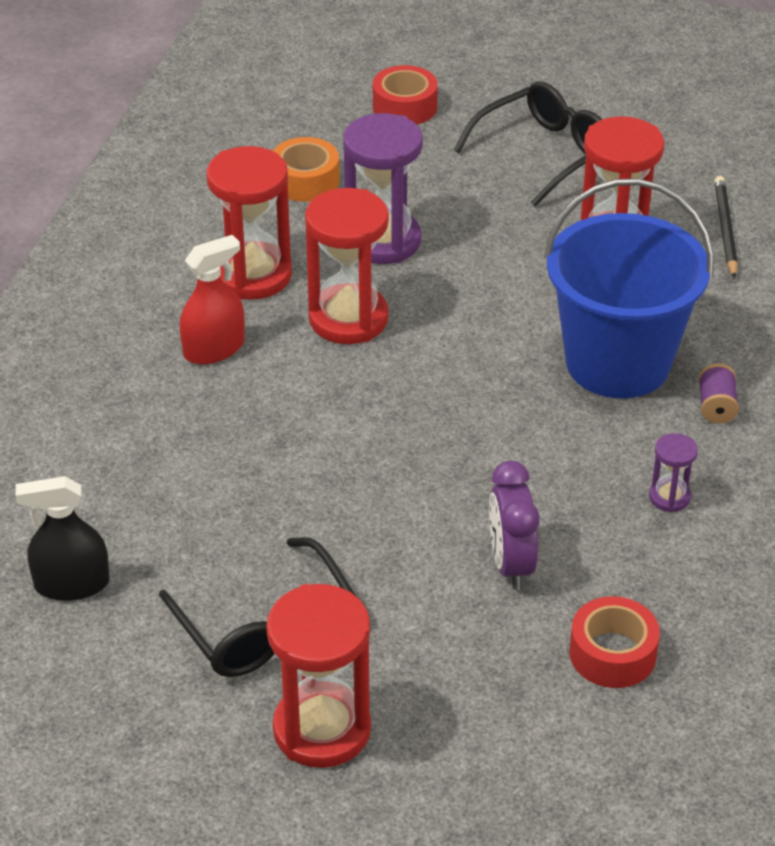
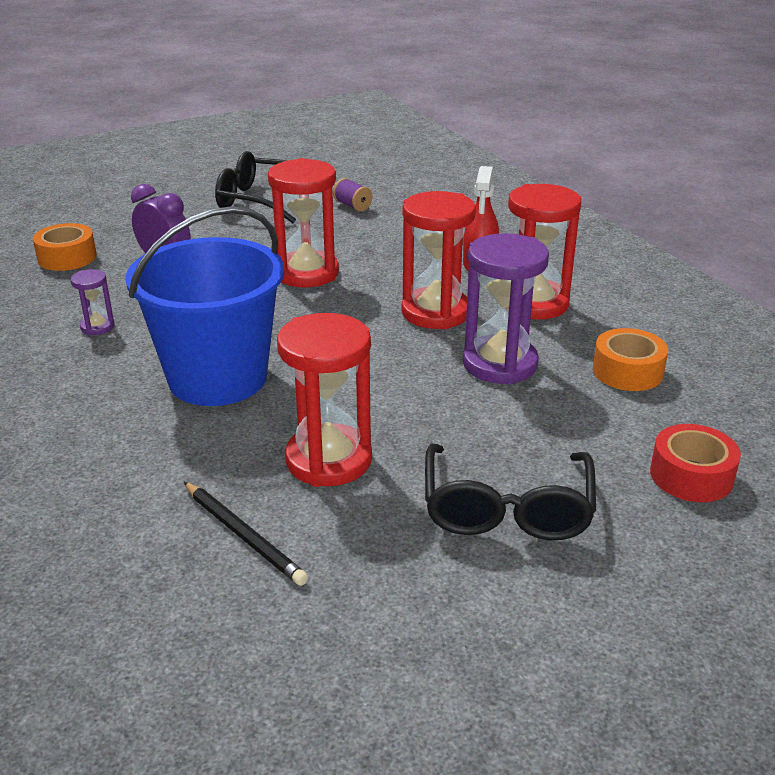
camera: 135 degrees right, 10 degrees down
black spray bottle [16,476,110,601] -> none
red hourglass [266,584,371,768] -> red hourglass moved to [268,158,339,288]
red tape [569,596,660,688] -> orange tape [33,223,97,271]
purple spool [699,364,739,424] -> purple spool moved to [333,178,372,211]

